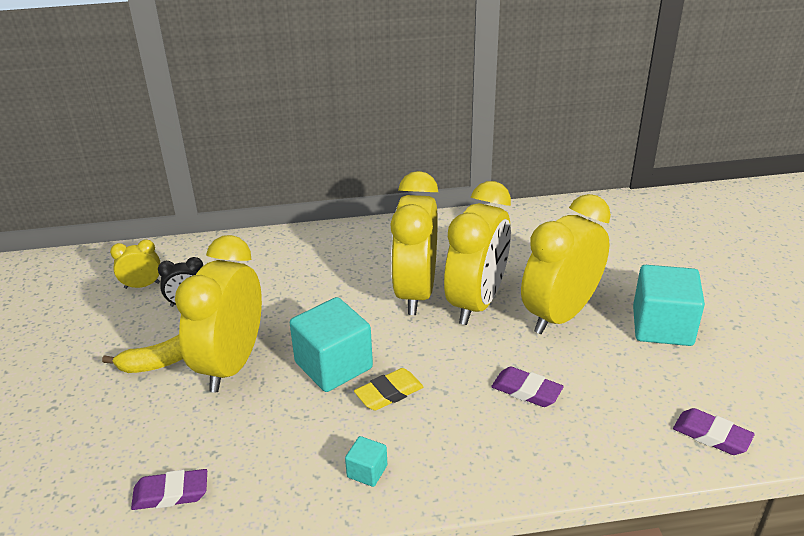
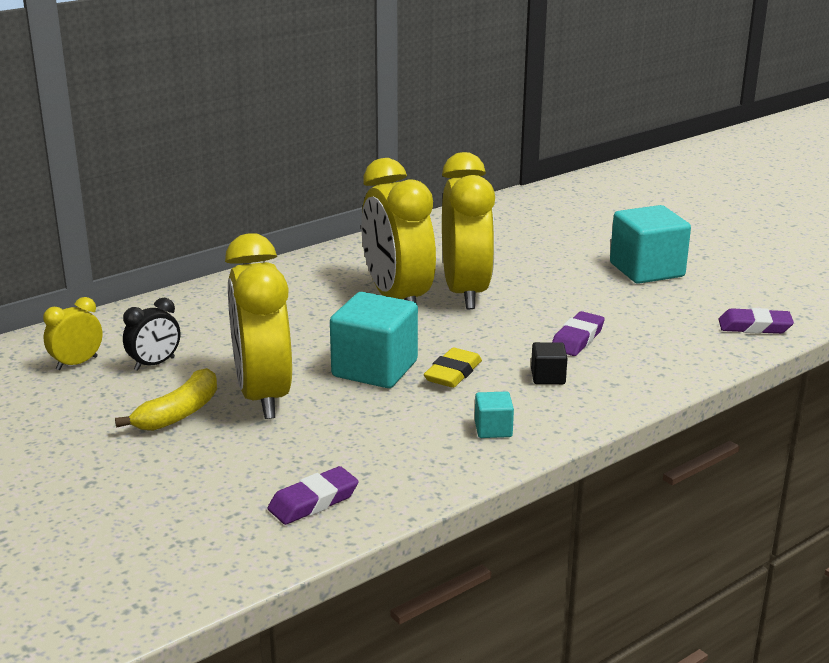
camera: 30 degrees left, 10 degrees down
purple eraser [491,367,564,407] -> purple eraser turned 60 degrees counterclockwise [552,311,605,356]
yellow clock [521,194,611,334] -> none
none -> black cube [531,342,567,384]

